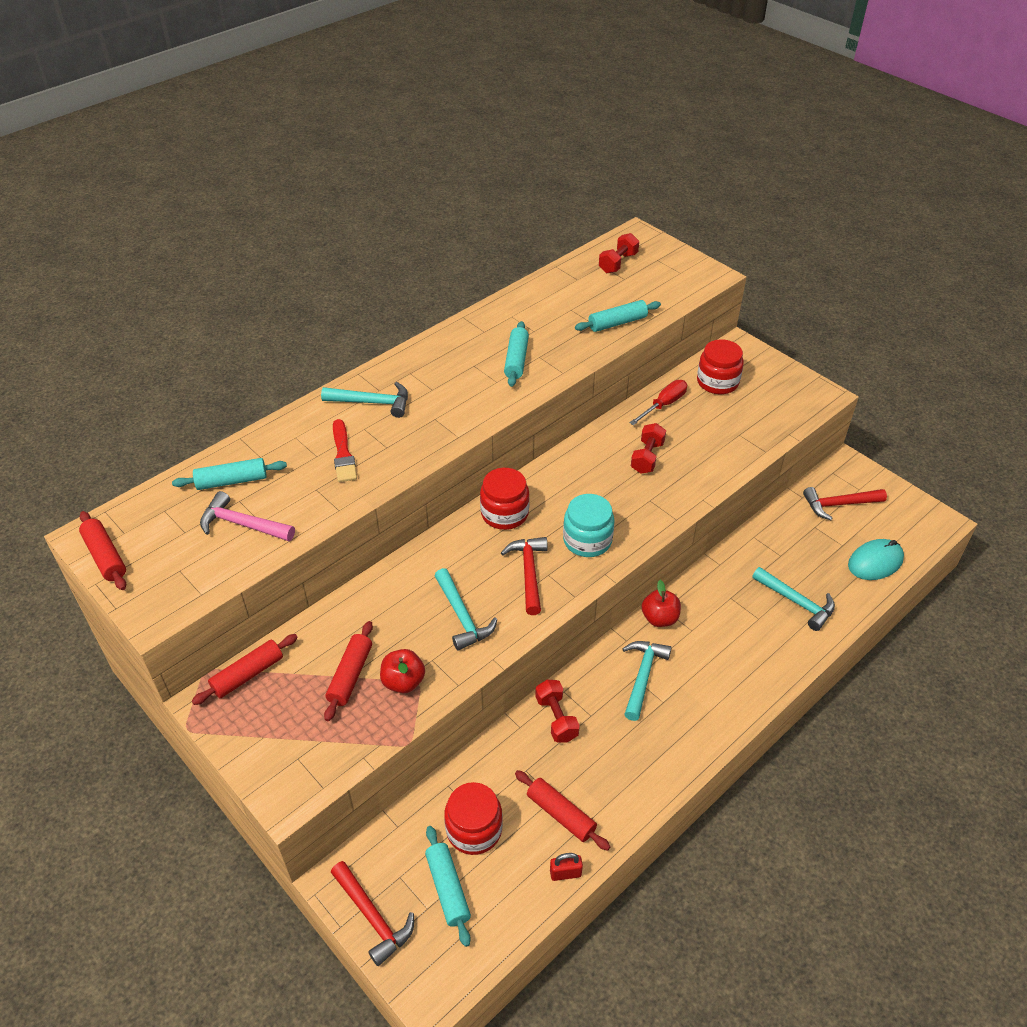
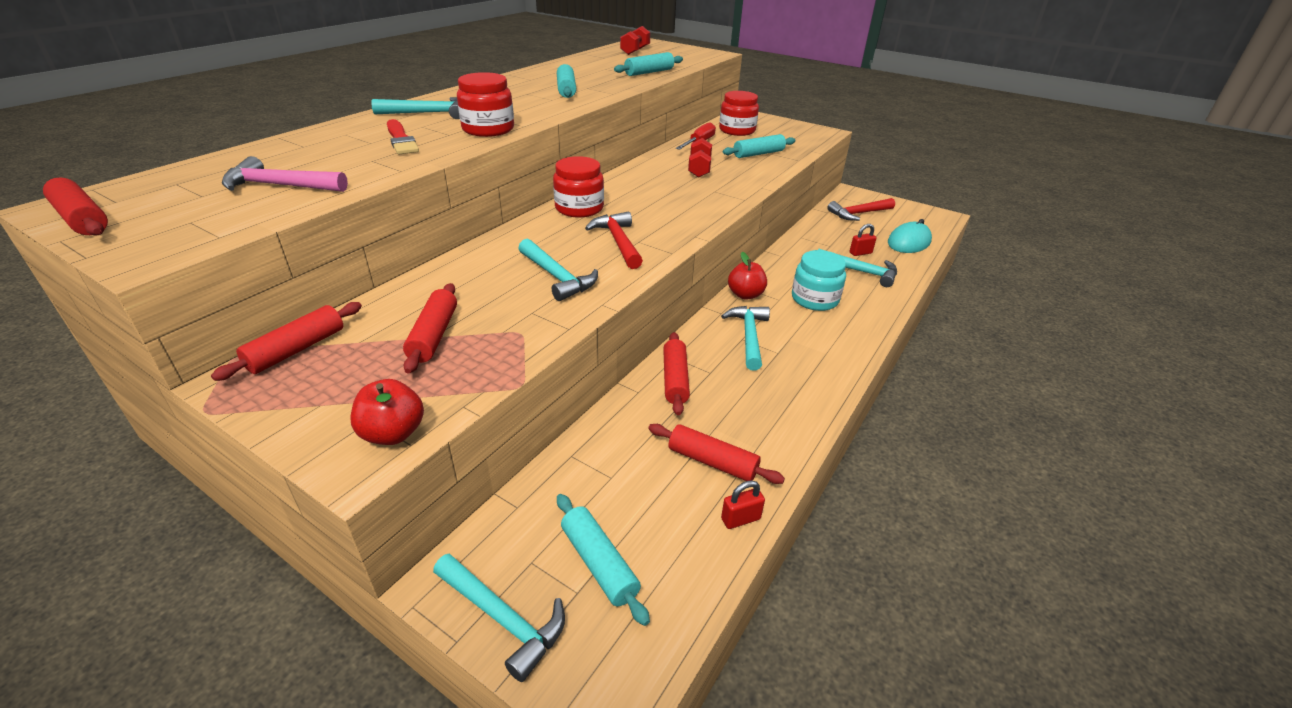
camera: 15 degrees left, 10 degrees down
turquoise rolling pin [172,458,287,490] -> turquoise rolling pin moved to [723,134,795,158]
red hammer [331,861,414,966] -> turquoise hammer [433,553,565,682]
red apple [380,649,425,693] -> red apple moved to [351,379,424,445]
red jar [444,782,503,855] -> red jar moved to [457,72,514,137]
red dumbbell [535,680,580,742] -> red rolling pin [663,332,690,415]
turquoise jar [563,494,615,557] -> turquoise jar moved to [792,250,846,311]
none -> red padlock [850,224,877,256]

